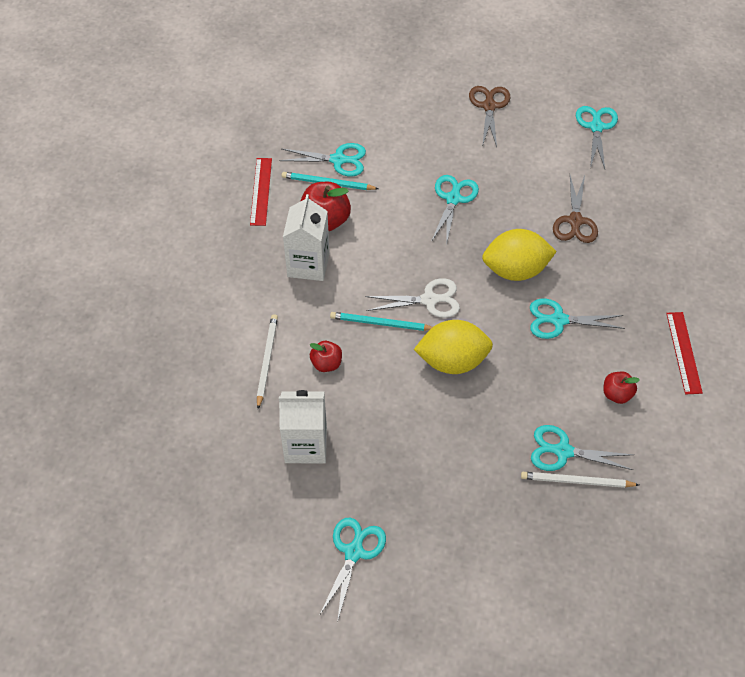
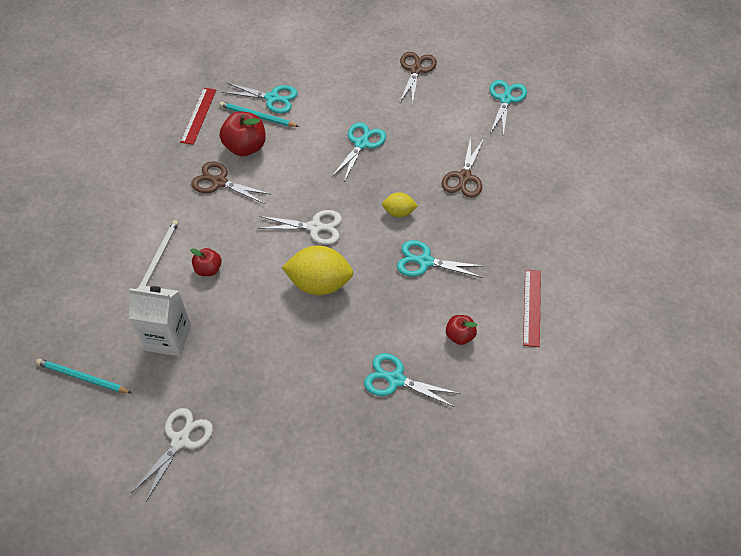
camera: 10 degrees right, 0 degrees up
white carton [283,194,330,281] -> brown scissors [191,161,272,204]
turquoise scissors [319,518,386,622] -> white scissors [131,408,213,501]
turquoise pencil [330,312,432,331] -> turquoise pencil moved to [36,358,132,393]
yellow lemon [482,229,557,281] -> yellow lemon [382,192,418,217], size x0.53
white pencil [521,472,639,488] -> none

